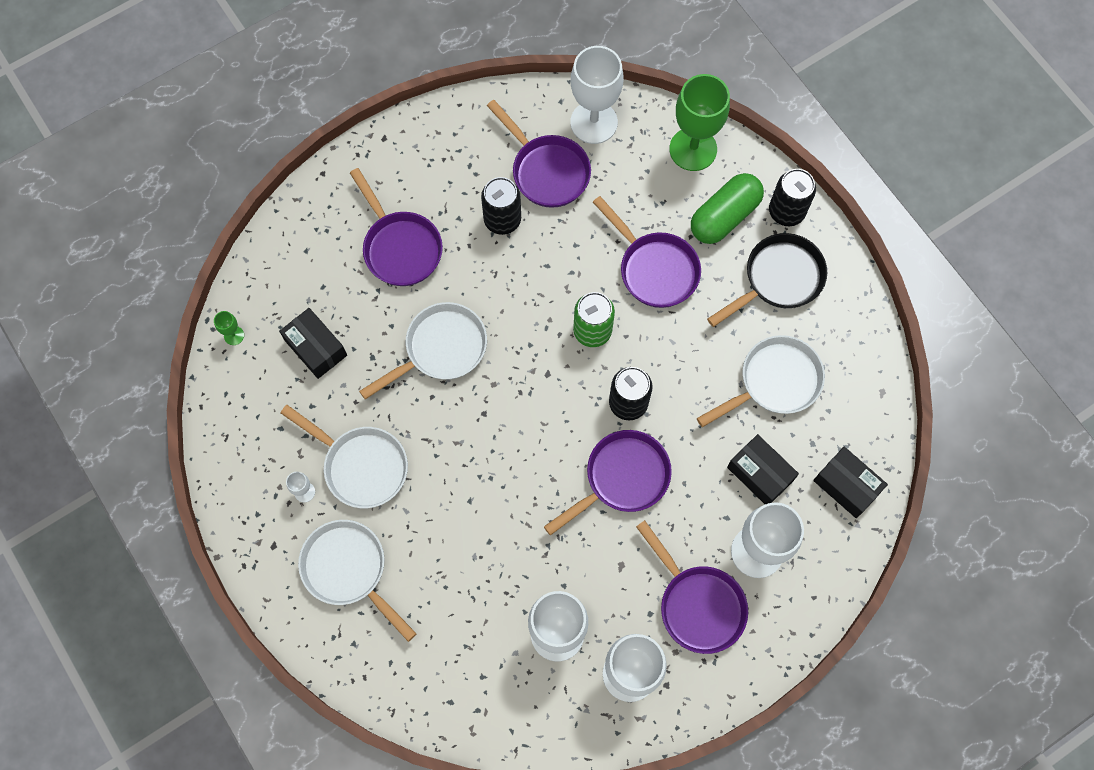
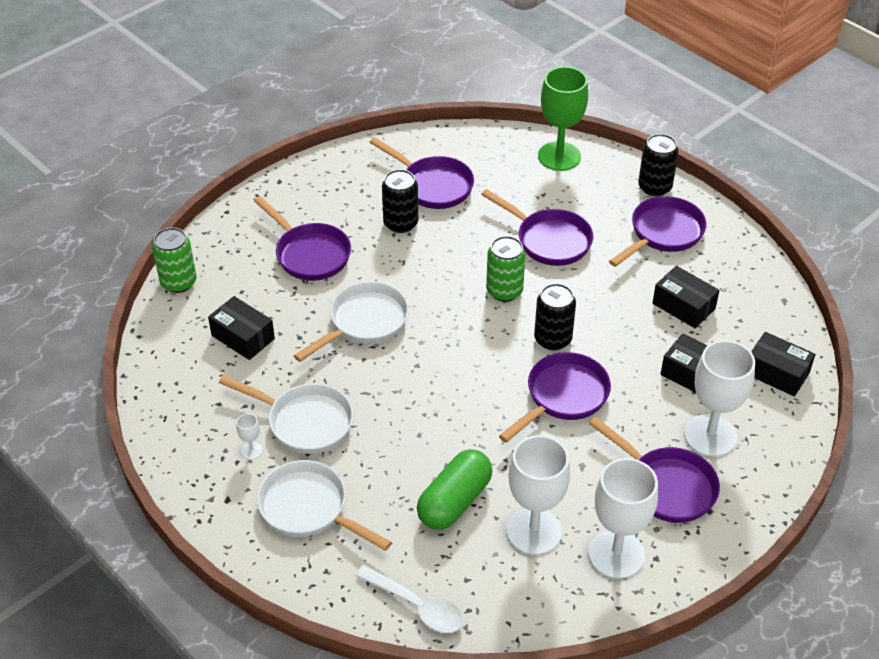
camera: 10 degrees left, 25 degrees down
green goblet [214,311,244,345] -> none
white goblet [570,46,623,144] -> none
green capsule [691,173,764,244] -> green capsule moved to [417,449,492,530]
white pan [697,335,825,427] -> black box [653,266,720,328]
black pan [707,233,827,327] -> purple pan [609,196,707,267]
none -> green can [152,227,197,293]
none -> white spoon [356,565,464,633]

